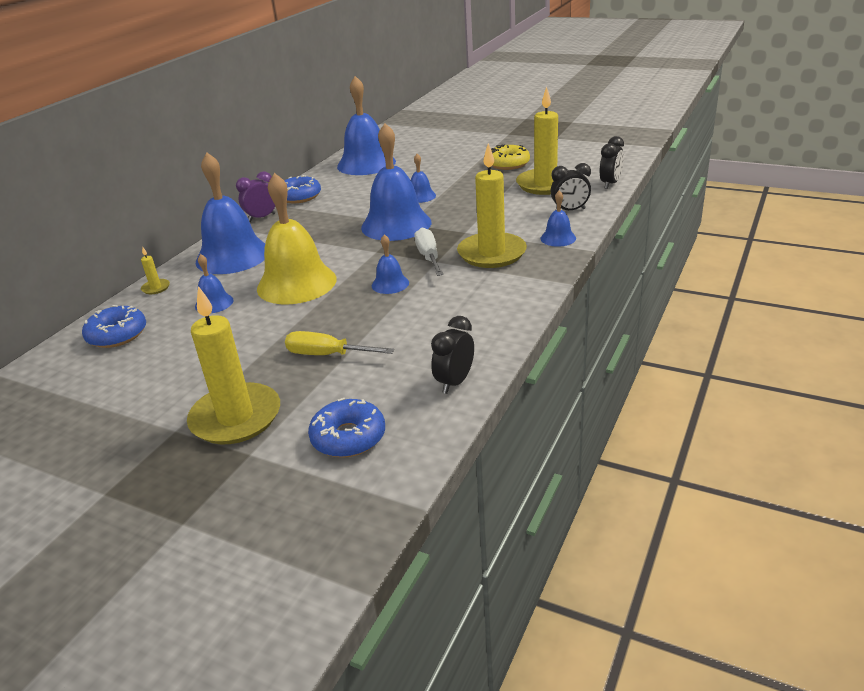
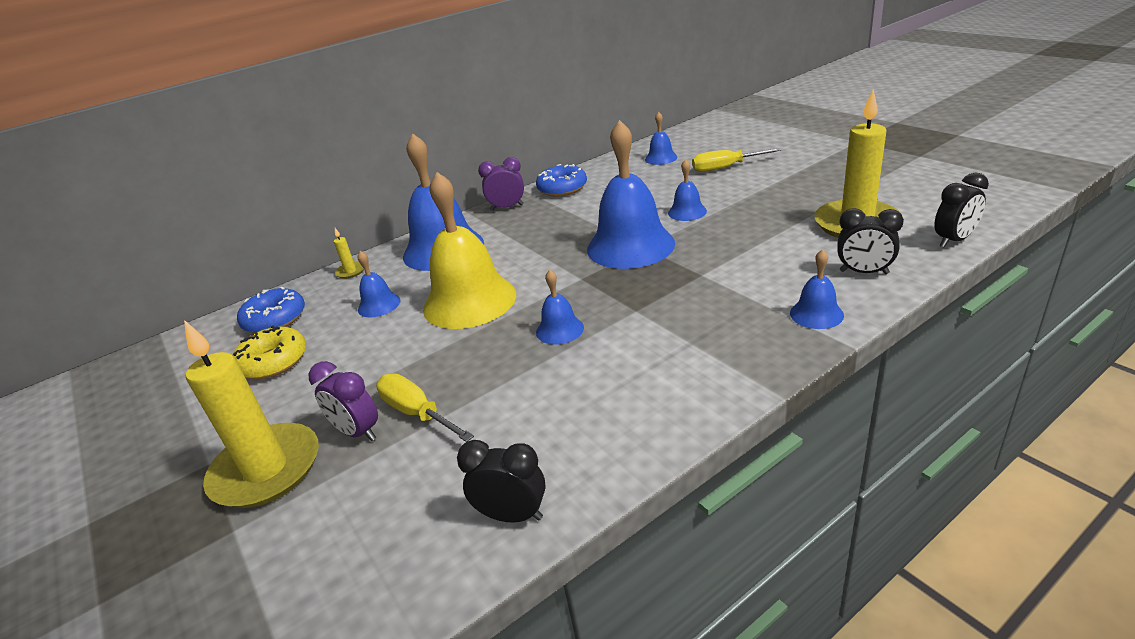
camera: 30 degrees right, 0 degrees up
blue donut [308,398,385,458] -> none
blue bell [337,76,396,175] -> blue bell [645,112,678,165], size x0.46
white screwdriver [414,228,443,276] -> none
black clock [431,316,474,394] -> black clock turned 45 degrees clockwise [457,440,546,523]
yellow candle [457,143,527,268] -> none
yellow donut [491,145,530,170] -> yellow donut moved to [233,325,306,379]
none -> purple clock [309,361,378,441]
none -> yellow screwdriver [692,148,781,172]

